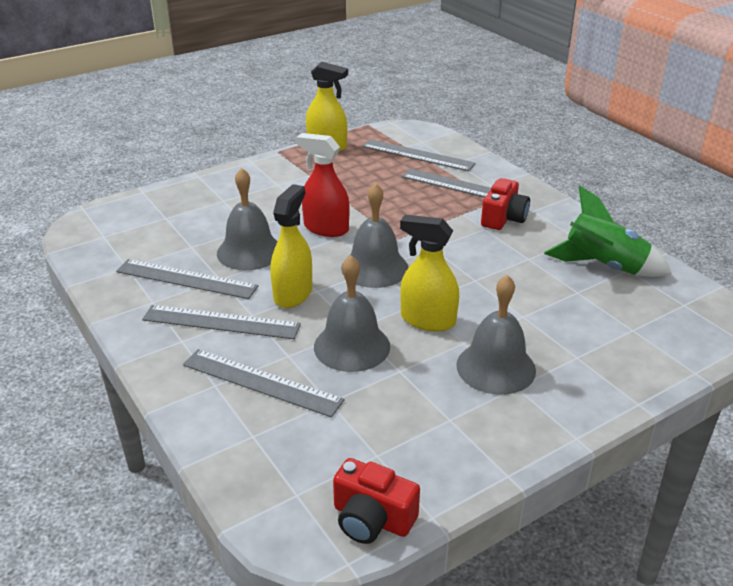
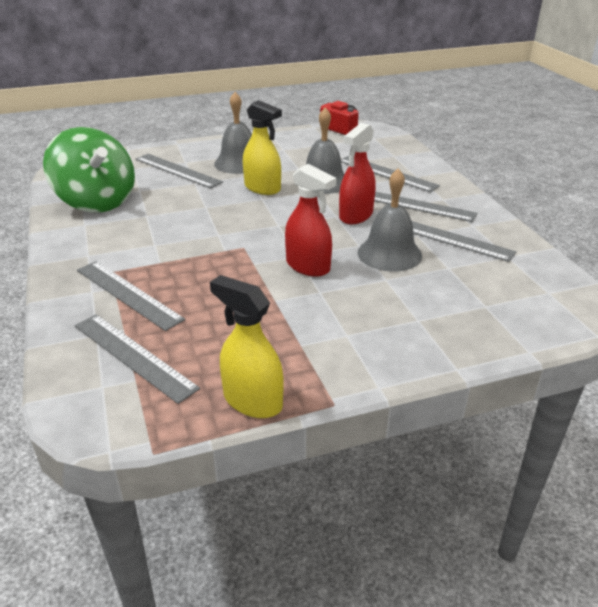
camera: 165 degrees left, 0 degrees up
yellow spray bottle [270,184,312,308] -> red spray bottle [339,123,376,224]
grey bell [341,183,409,288] -> none
red camera [481,178,530,230] -> none
green rocket [544,186,672,277] -> green spinning top [43,127,135,213]
none -> grey ruler [136,154,223,189]

